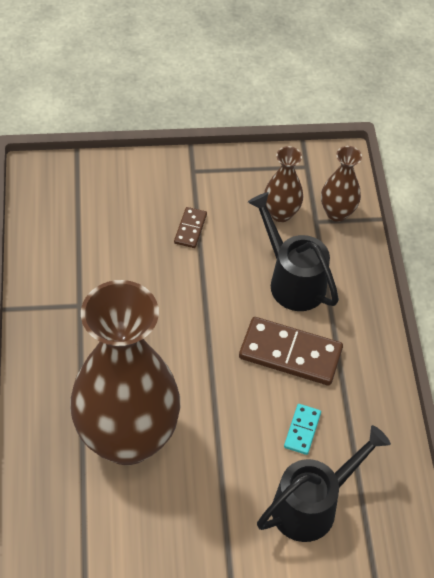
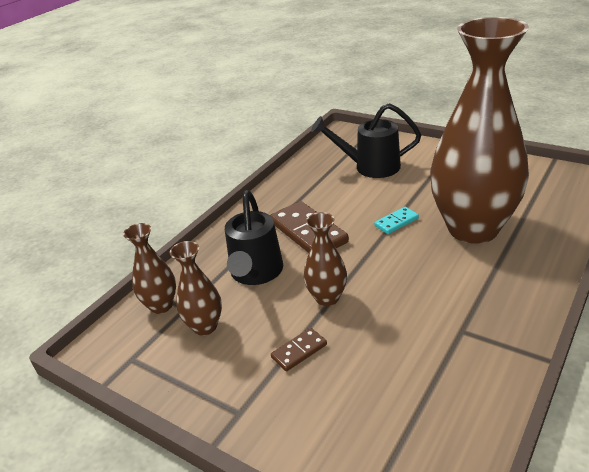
camera: 135 degrees left, 20 degrees down
turquoise domino [284,404,321,455] -> turquoise domino moved to [375,207,419,234]
none -> brown vase [304,212,347,306]

